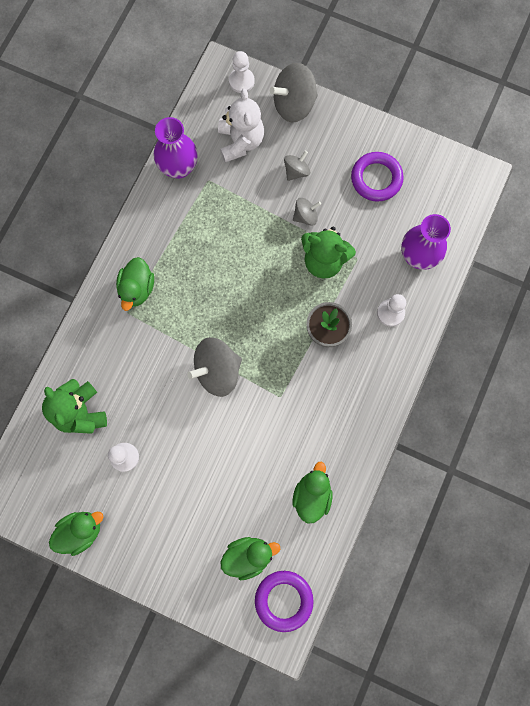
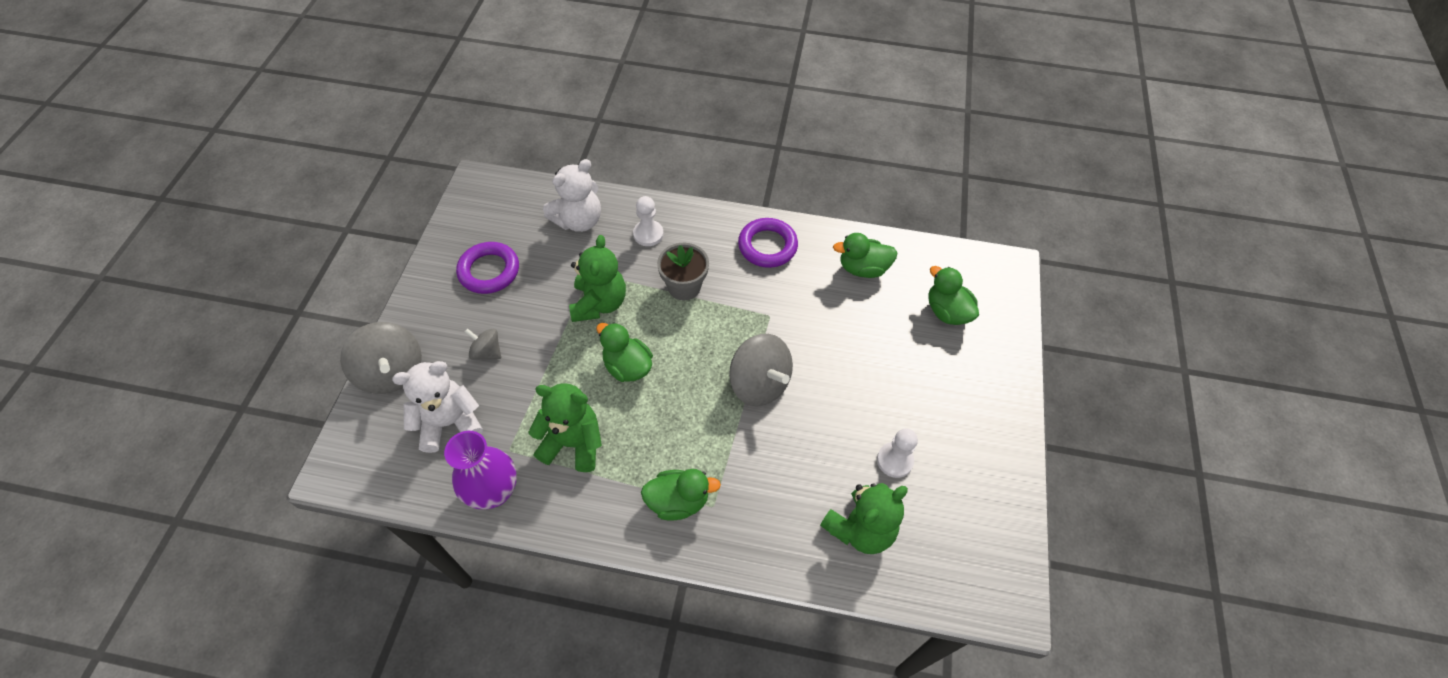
camera: 105 degrees left, 20 degrees down
green duck [49,512,104,556] -> green duck moved to [596,322,653,382]
white pawn [229,51,255,93] -> none
purple ring [255,571,314,632] -> purple ring moved to [738,218,798,268]
grey spinning top [293,198,321,226] -> none
purple vase [401,214,451,270] -> white teddy bear [543,159,601,232]
none -> green teddy bear [528,383,602,472]

